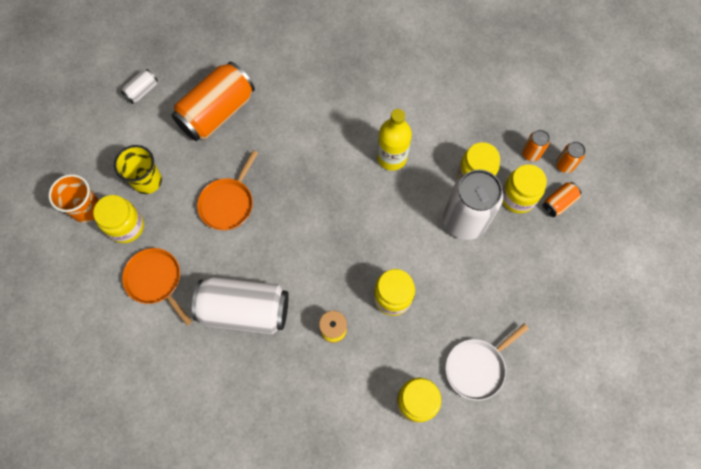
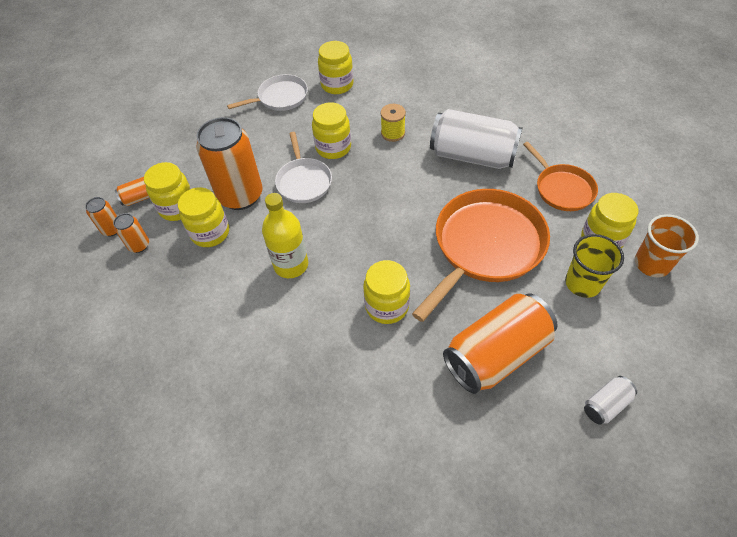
camera: 165 degrees left, 15 degrees down
orange pan [197,150,258,230] -> orange pan [412,189,550,322], size x1.78
white can [443,169,503,240] -> orange can [196,117,262,210]
none -> white pan [275,132,332,203]
none -> yellow jar [363,260,410,324]

